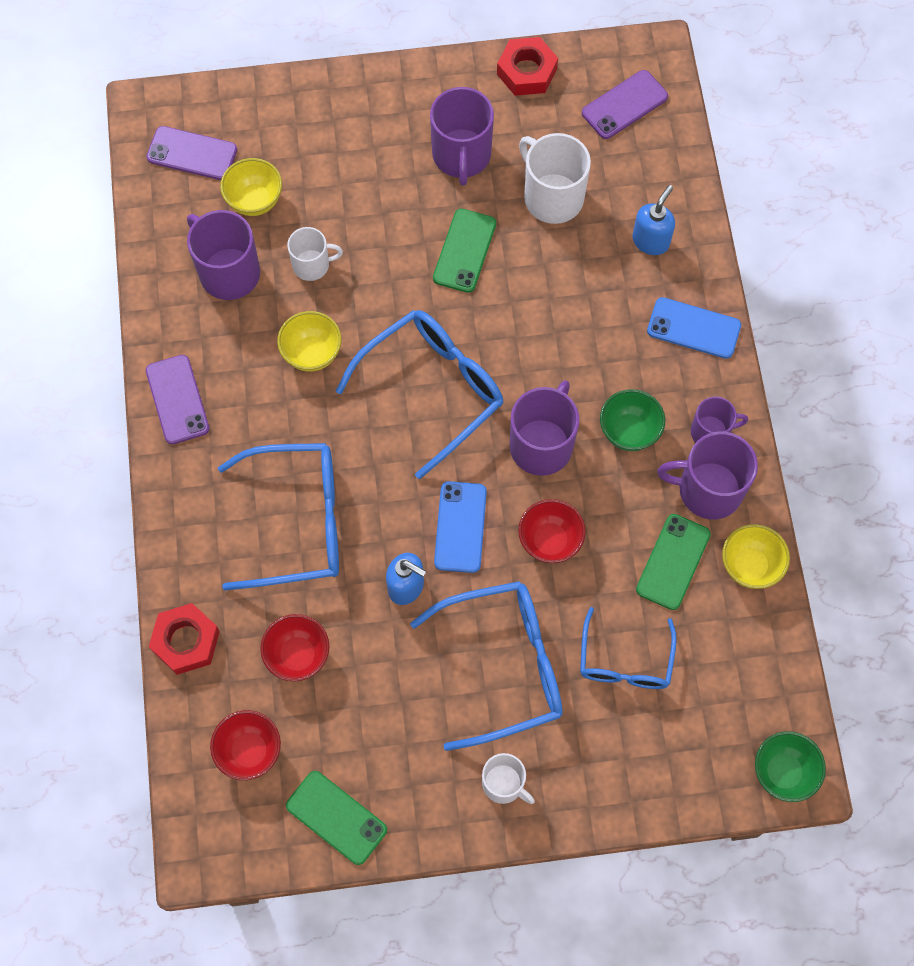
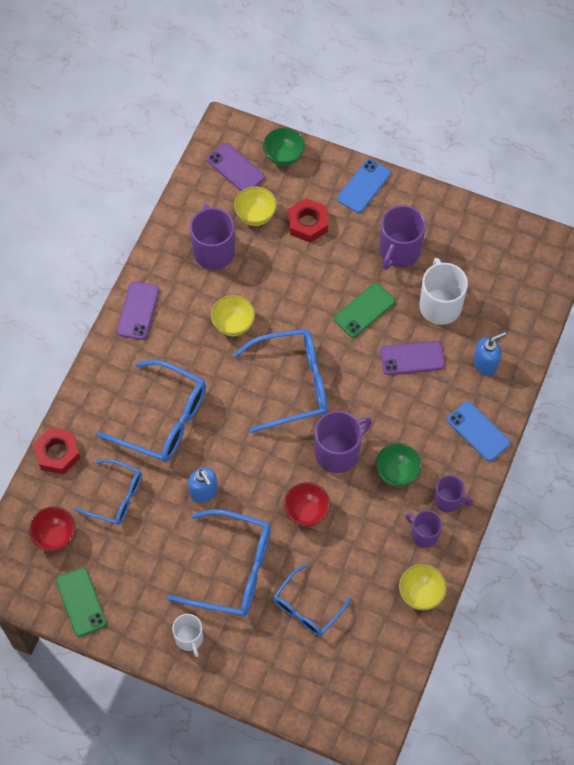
camera: 30 degrees right, 5 degrees down
red bowl [260,614,329,681] -> blue glasses [74,459,142,525]
white mug [287,227,343,281] -> none
blue phone [434,481,487,573] -> blue phone moved to [337,159,391,213]
red nut [497,37,558,96] -> red nut moved to [288,198,328,243]
purple phone [582,70,668,139] -> purple phone moved to [380,341,445,375]
green phone [636,514,711,610] -> none
purple mug [657,432,758,519] -> purple mug [405,510,442,548], size x0.61
green bowl [755,731,826,802] -> green bowl moved to [263,127,305,166]

